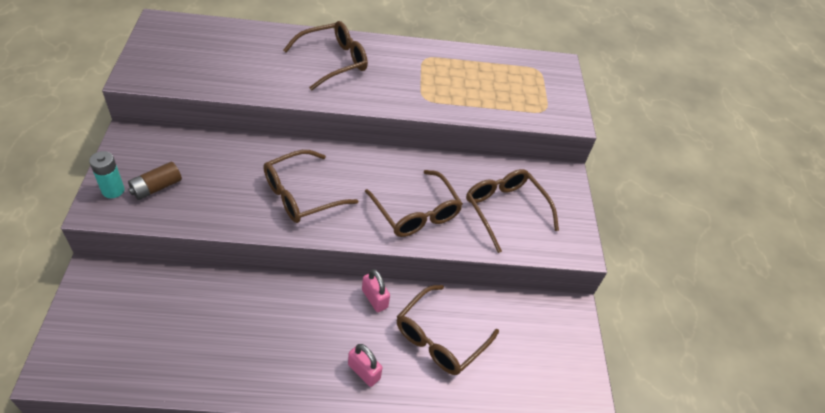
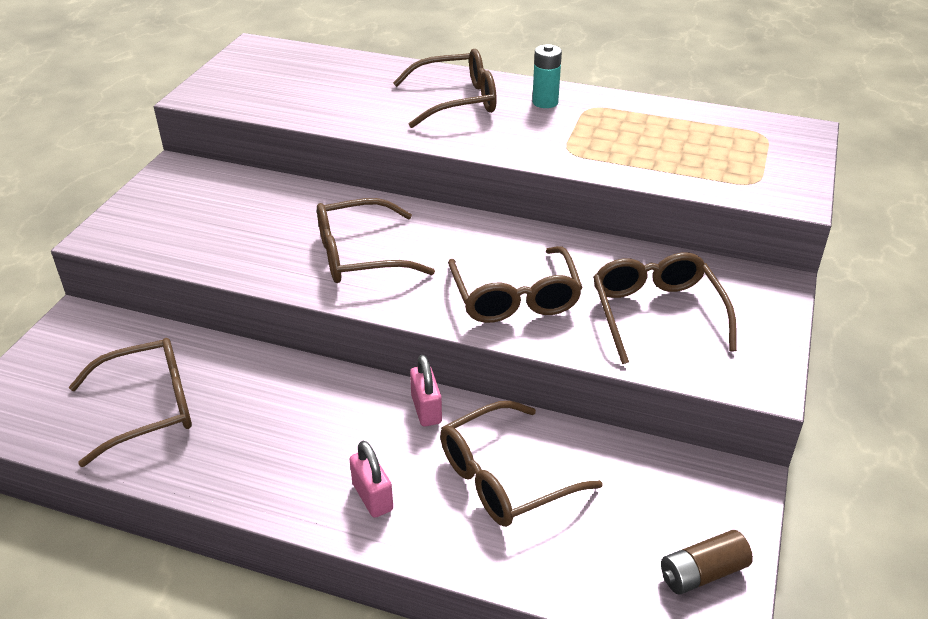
camera: 25 degrees right, 10 degrees down
turquoise battery [89,151,125,198] -> turquoise battery moved to [532,44,562,108]
brown battery [128,162,182,200] -> brown battery moved to [661,530,753,595]
none -> brown glasses [69,338,192,467]

